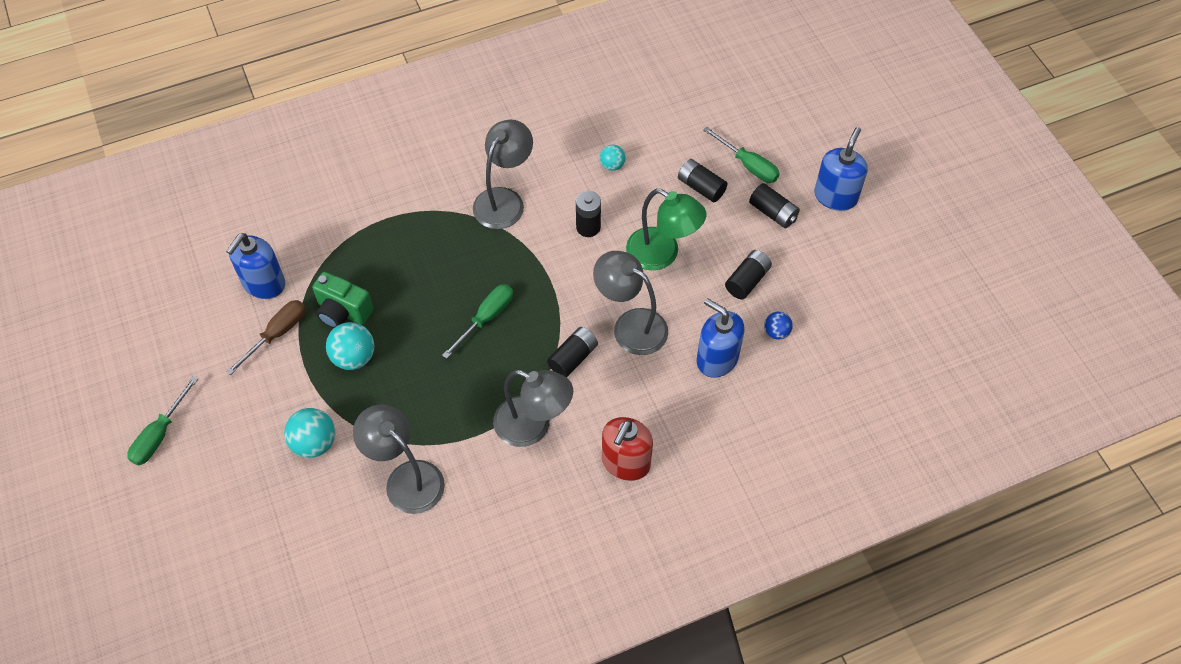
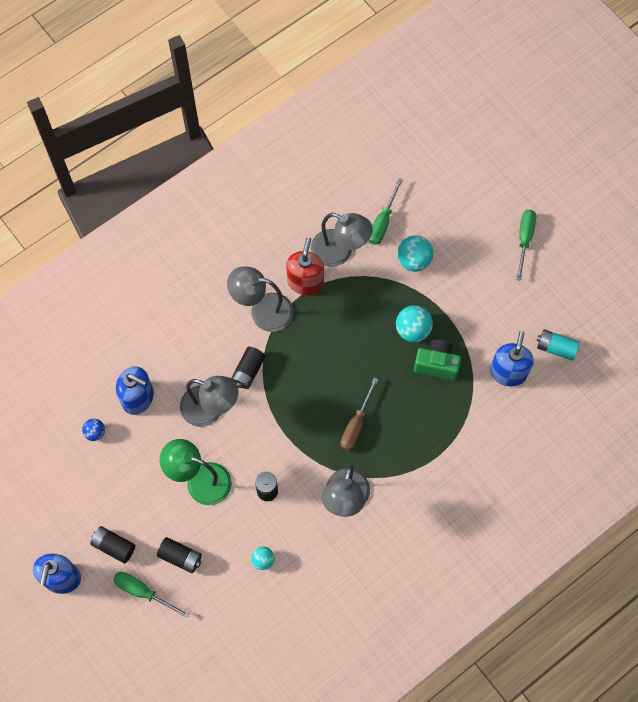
camera: 165 degrees right, 10 degrees up
brown screwdriver [226,300,306,375] -> brown screwdriver moved to [340,378,378,451]
green screwdriver [442,284,513,359] -> green screwdriver moved to [369,178,403,245]
red soap dispenser [602,417,653,481] -> red soap dispenser moved to [286,237,324,295]
black battery [725,250,772,299] -> none
none -> turquoise battery [537,329,580,361]

